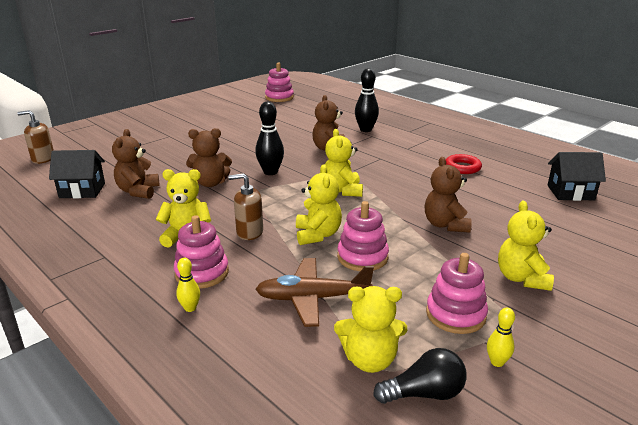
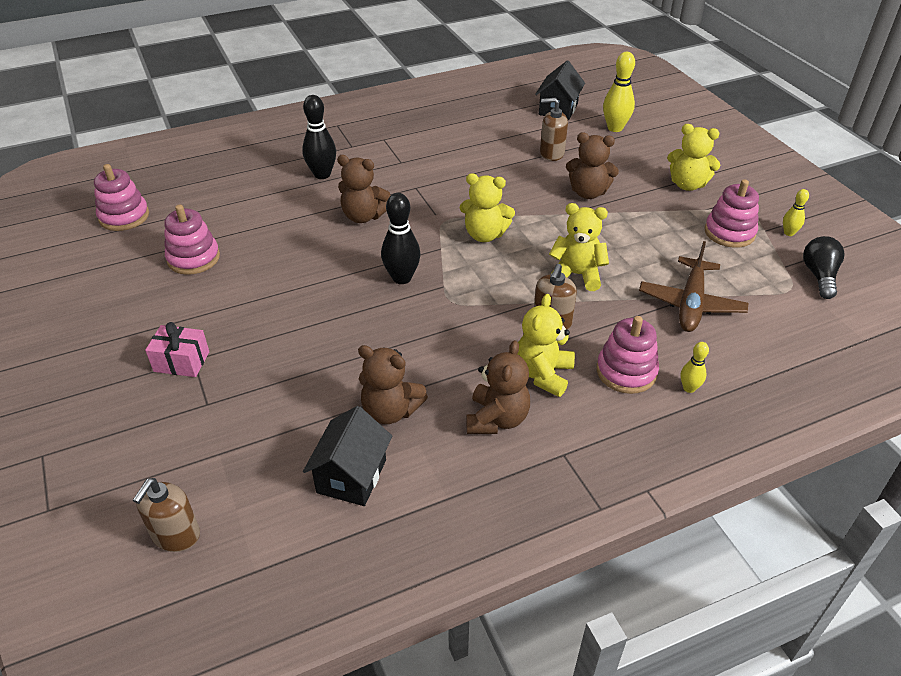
camera: 70 degrees left, 15 degrees up
brown teddy bear [186,128,232,187] -> brown teddy bear moved to [466,340,530,434]
yellow teddy bear [334,286,407,373] -> none
pink stacking toy [337,201,389,271] -> pink stacking toy moved to [164,204,220,275]
red ring [446,154,482,174] -> none
none -> pink gift [145,322,209,377]
none -> brown soap dispenser [540,98,568,161]
none -> yellow bowling pin [603,52,635,132]

